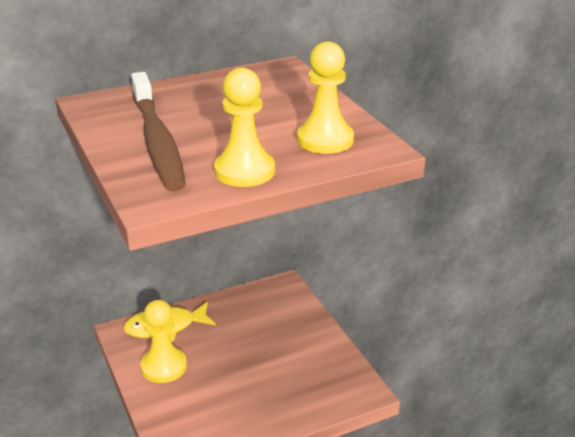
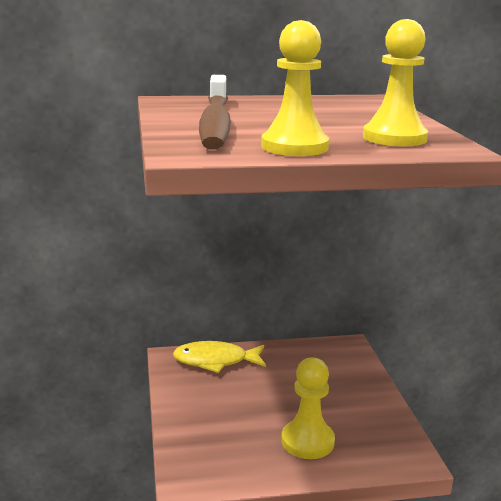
camera: 15 degrees right, 10 degrees down
yellow pawn [140,300,187,383] -> yellow pawn moved to [281,357,335,459]

